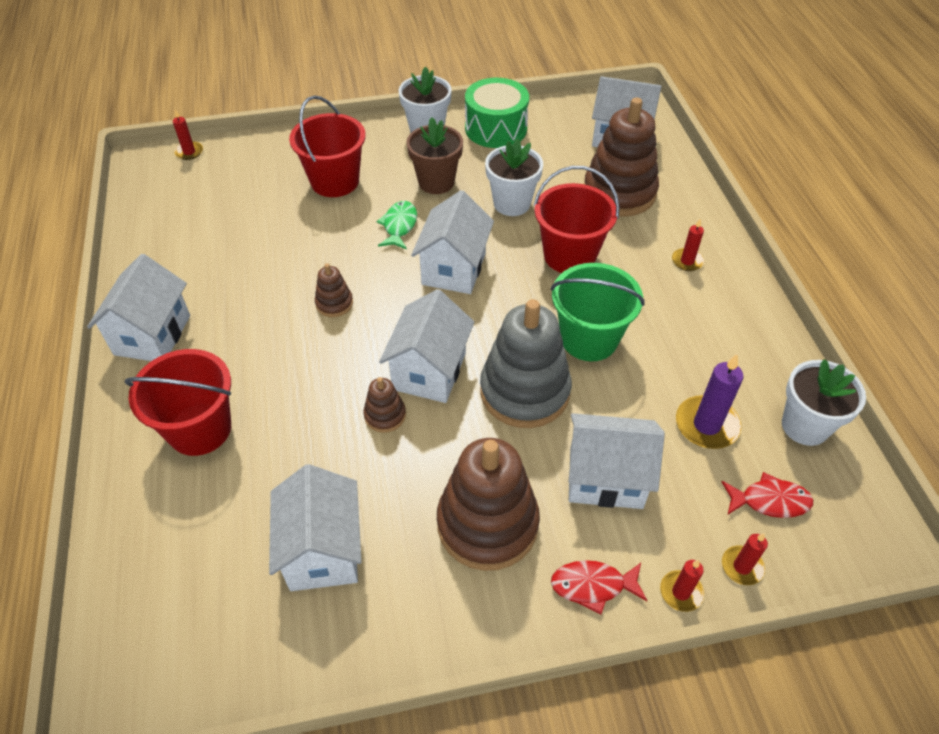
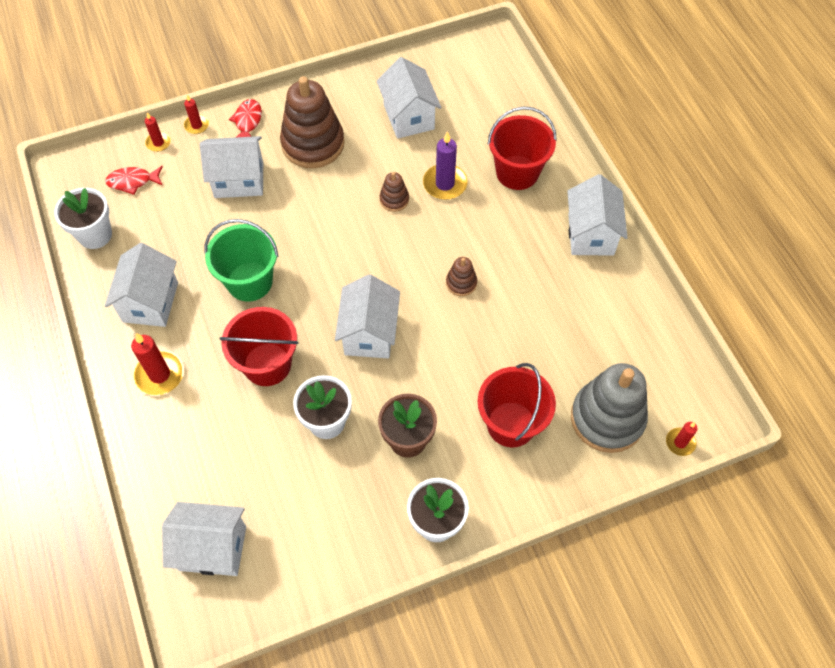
camera: 170 degrees right, 10 degrees up
green fish [377,201,417,250] -> none
white house [379,289,474,403] -> white house moved to [105,243,178,327]
green drum [465,78,529,148] -> none
grey stacking toy [480,299,572,428] -> grey stacking toy moved to [571,363,648,453]
red fish [551,560,648,614] -> red fish turned 75 degrees counterclockwise [229,99,262,138]
brown stacking toy [584,98,659,217] -> none
red candle [672,219,704,271] -> red candle [131,333,184,395], size x1.71
purple candle [676,354,744,449] -> purple candle moved to [423,132,468,200]

